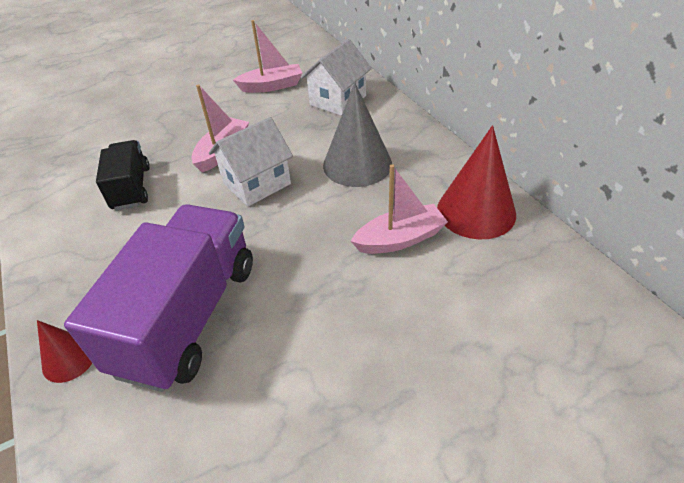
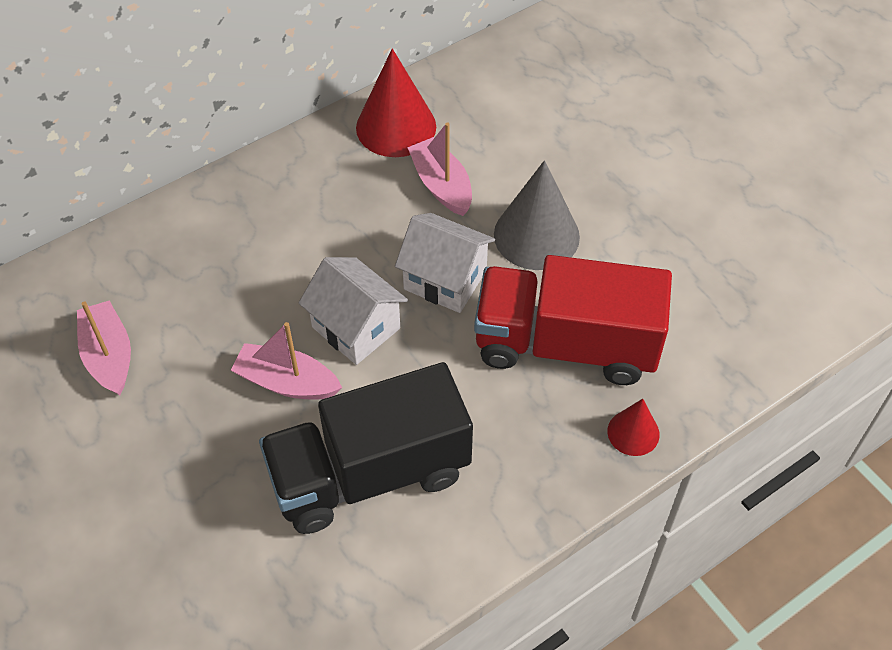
camera: 100 degrees left, 10 degrees up
purple truck [64,204,253,392] -> red truck [474,255,672,385]
black truck [96,140,150,210] -> black truck [259,362,473,534], size x1.79
white house [301,39,372,116] -> white house moved to [395,213,495,313]
grey cone [323,82,392,187] -> grey cone moved to [494,160,580,270]

